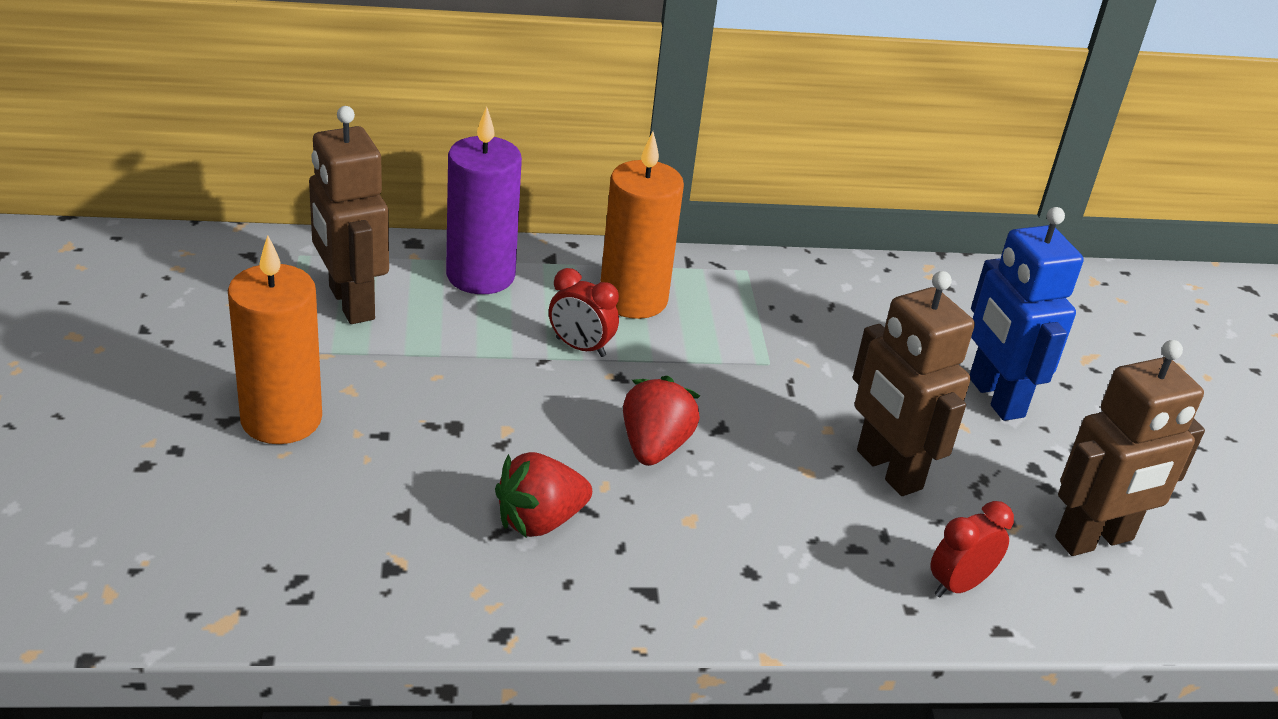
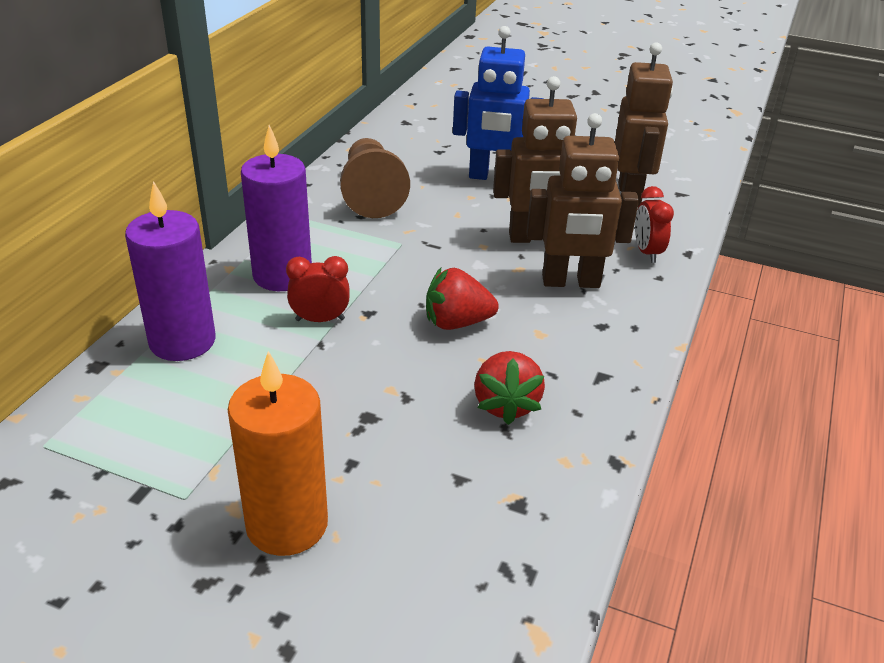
camera: 60 degrees left, 0 degrees up
brown robot [309,106,389,324] -> brown robot moved to [526,113,639,288]
red clock [549,268,619,357] -> red clock turned 150 degrees counterclockwise [286,256,350,322]
orange candle [600,132,684,319] -> purple candle [241,125,312,291]
red strawberry [623,376,700,466] -> red strawberry turned 45 degrees counterclockwise [426,268,499,330]
none -> brown pawn [340,138,410,218]

